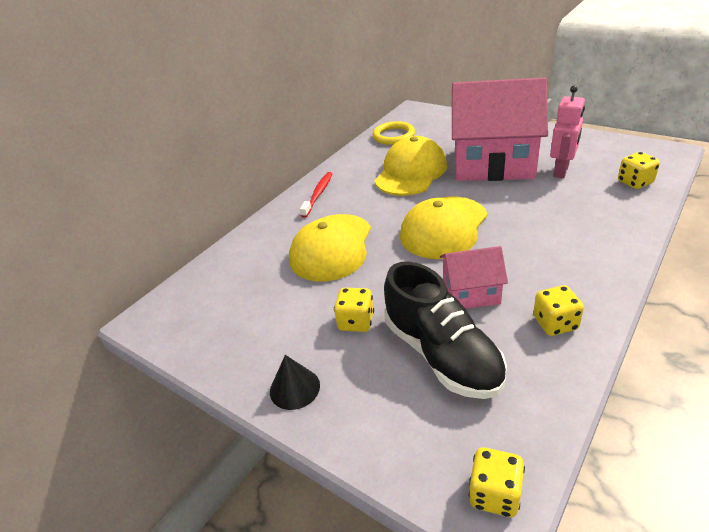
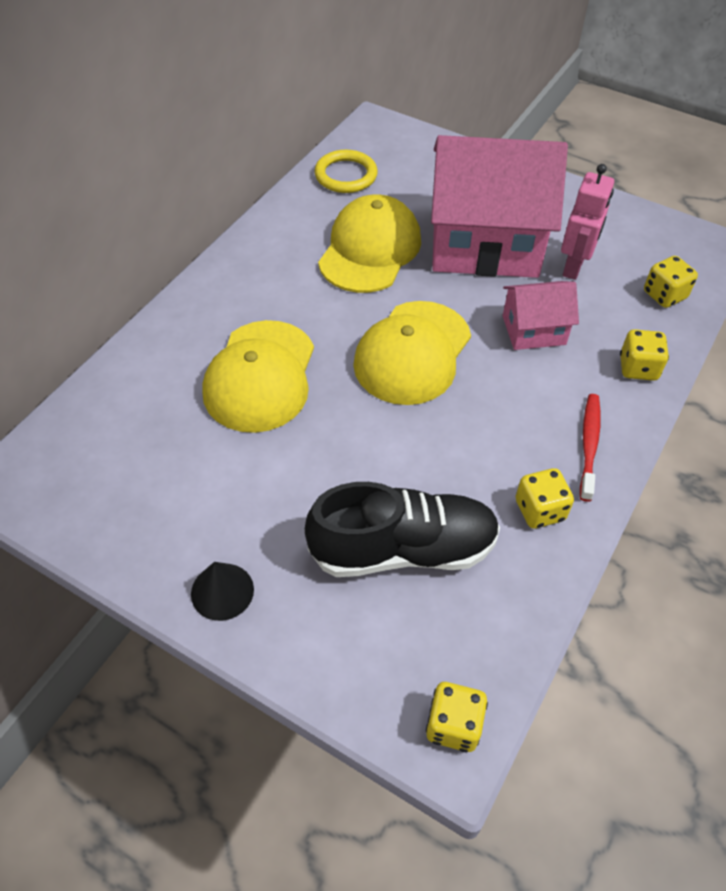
camera: 10 degrees left, 15 degrees up
red toothbrush [300,172,332,218] -> red toothbrush moved to [580,394,601,502]
yellow dice [334,288,374,332] -> yellow dice moved to [620,329,669,381]
black shoe [384,262,507,399] -> black shoe turned 60 degrees counterclockwise [305,482,500,577]
pink house [440,246,508,309] -> pink house moved to [503,281,579,350]

